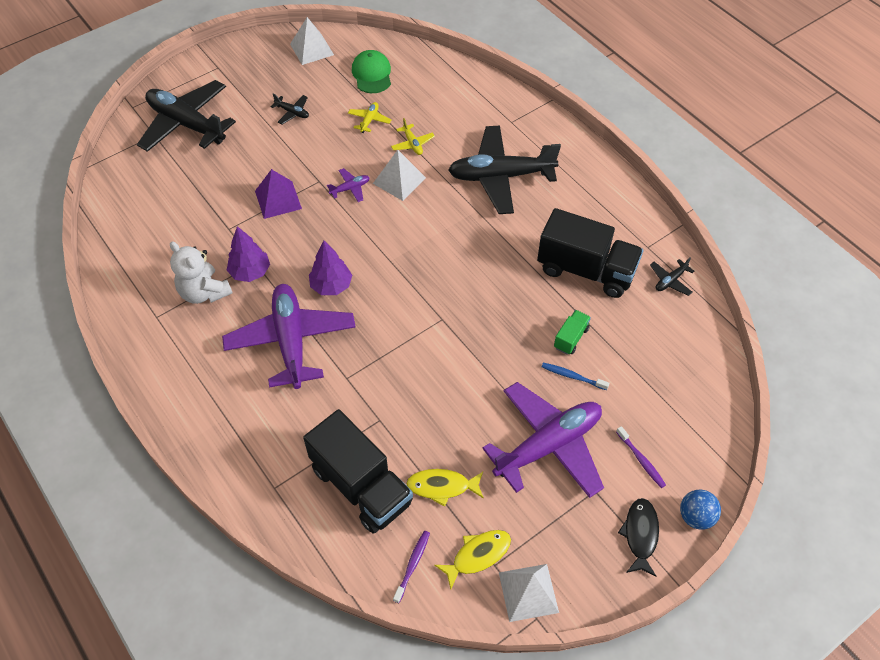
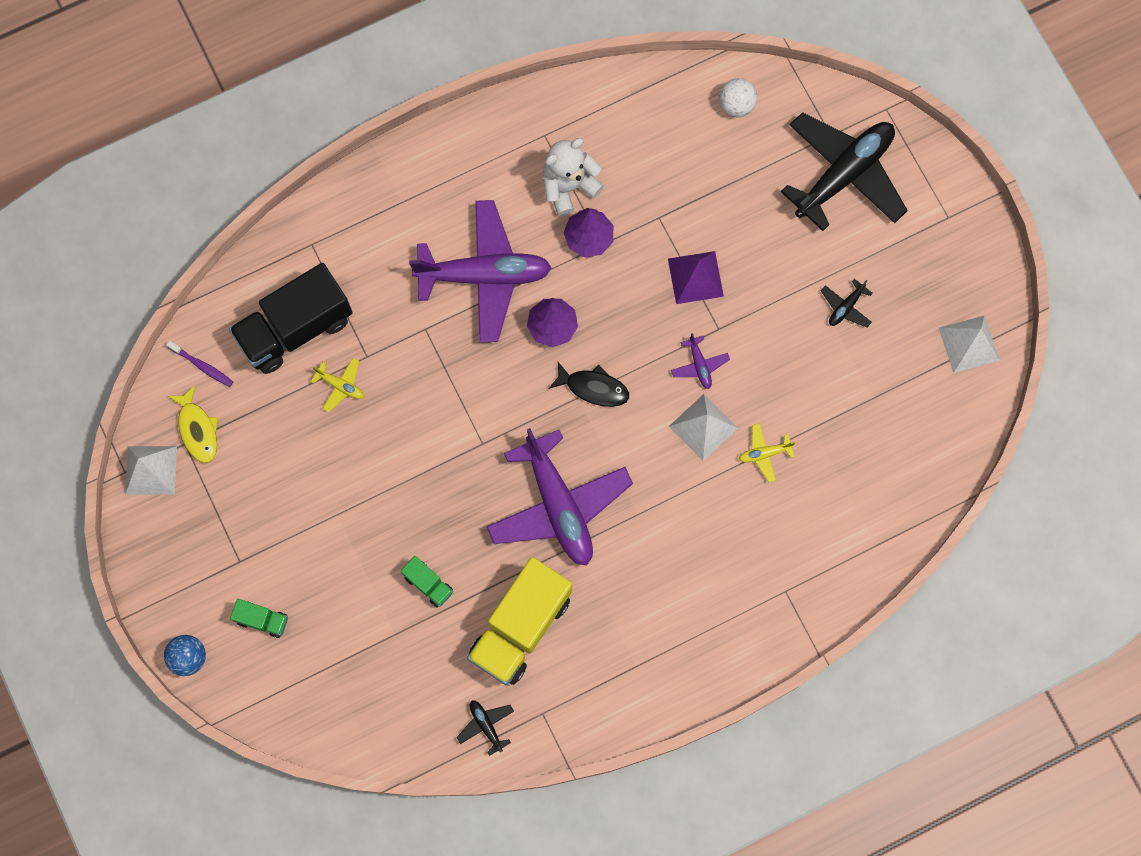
camera: 100 degrees right, 20 degrees up
yellow plane [348,102,391,133] -> yellow plane moved to [311,358,364,412]
green cap [352,50,391,93] -> none
yellow fish [406,469,484,507] -> none
black plane [448,126,561,214] -> none
purple plane [482,382,604,498] -> purple plane moved to [486,428,633,566]
black truck [537,208,643,298] -> yellow truck [467,557,572,685]
blue toothbrush [542,363,610,390] -> none
purple toothbrush [616,426,666,488] -> green truck [230,599,288,638]
black fish [618,498,659,577] -> black fish moved to [549,362,629,407]
none -> white ball [719,78,757,117]

